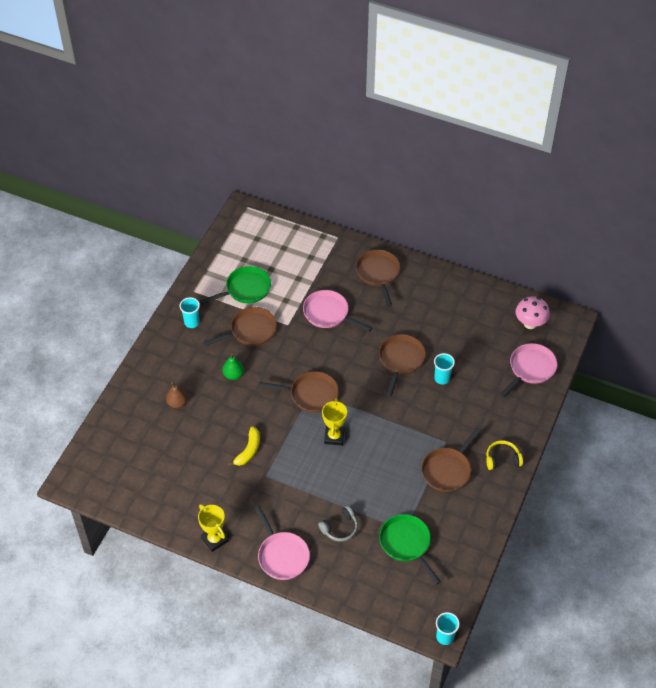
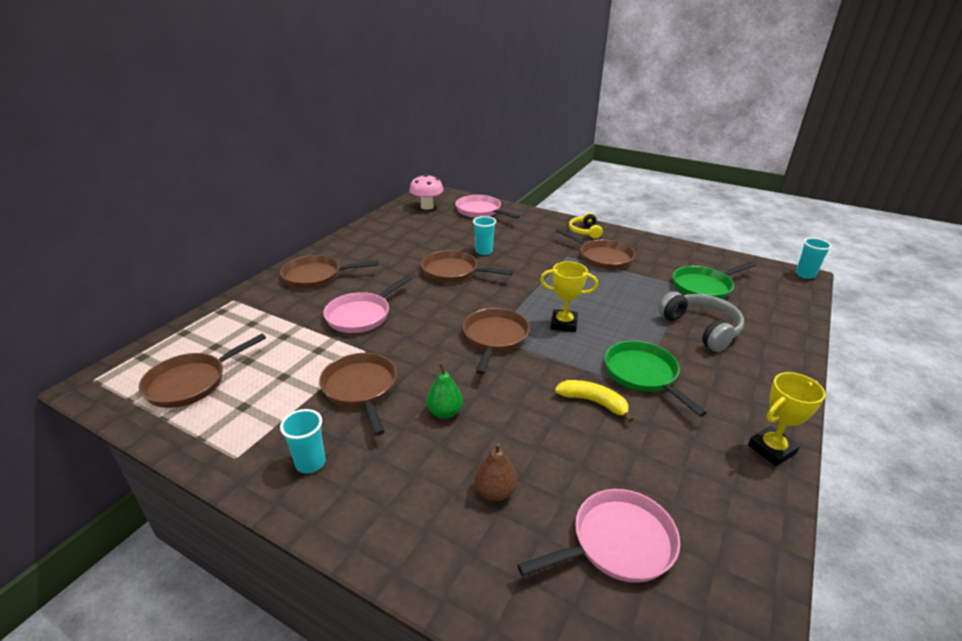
camera: 85 degrees left, 20 degrees down
green pan [200,266,271,305] -> green pan moved to [605,341,707,417]
pink pan [254,506,310,580] -> pink pan moved to [517,489,680,583]
grey headphones [318,506,358,542] -> grey headphones [658,291,744,352], size x1.61
none -> brown pan [139,334,266,408]

